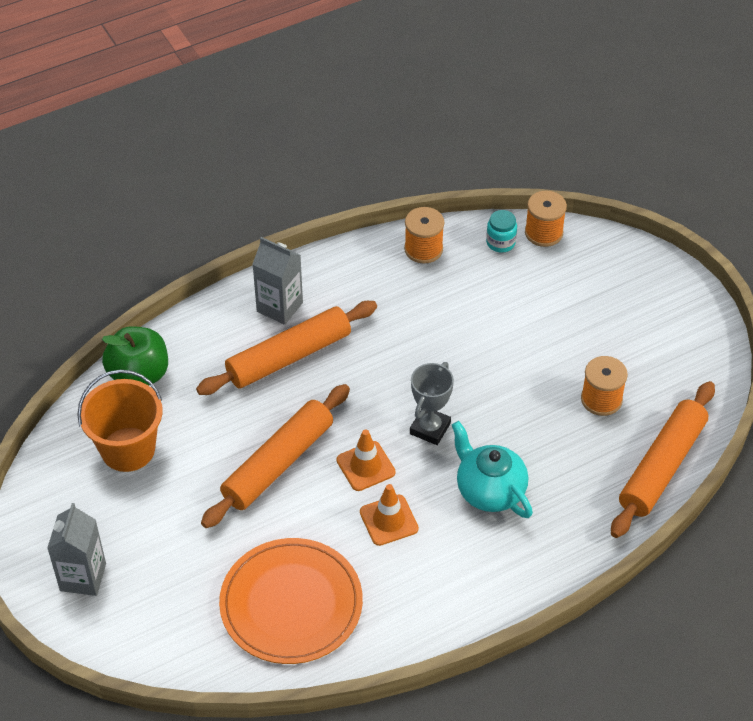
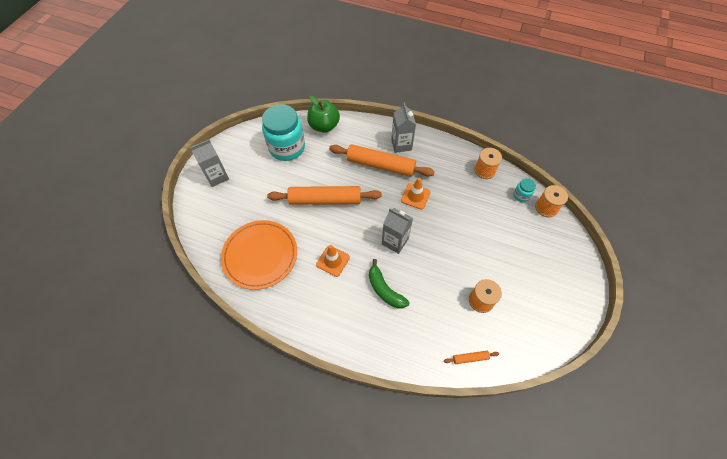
camera: 50 degrees right, 10 degrees up
orange bucket [77,369,163,472] -> turquoise jar [262,104,305,161]
orange traffic cone [336,429,396,491] -> orange traffic cone moved to [401,178,430,209]
grey trophy [410,362,454,445] -> grey carton [382,208,413,254]
turquoise teapot [452,421,533,518] -> green banana [369,259,410,308]
orange rolling pin [611,381,715,538] -> orange rolling pin [444,351,499,364], size x0.41

